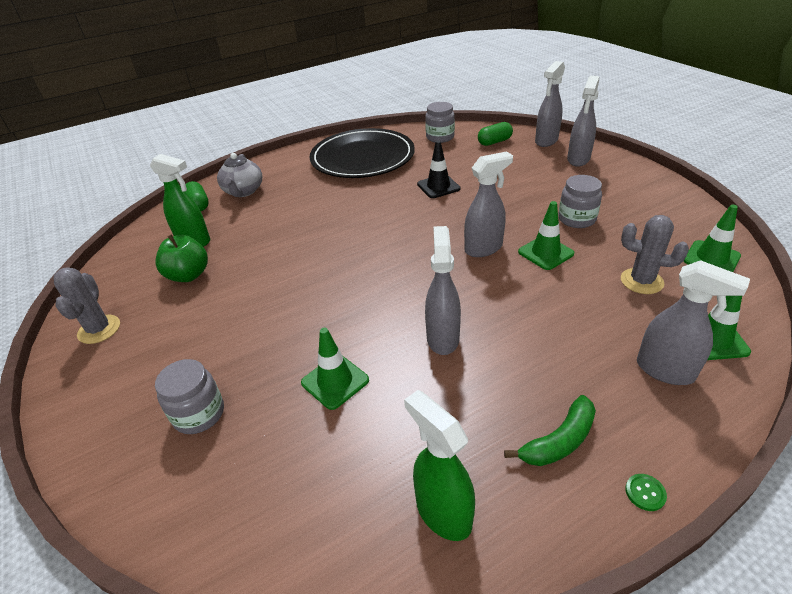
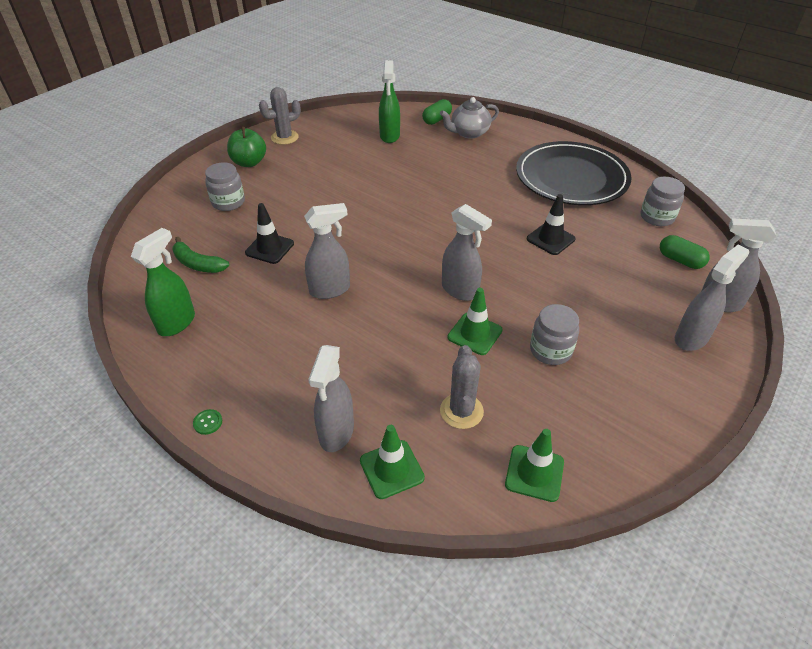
camera: 65 degrees right, 5 degrees up
green apple [155,235,208,282] -> green apple moved to [227,127,266,167]
green traffic cone [301,328,369,410] -> black traffic cone [245,203,294,264]
green banana [504,395,596,466] -> green banana moved to [172,237,229,273]
grey spray bottle [567,76,599,167] -> grey spray bottle turned 135 degrees clockwise [675,245,749,351]

